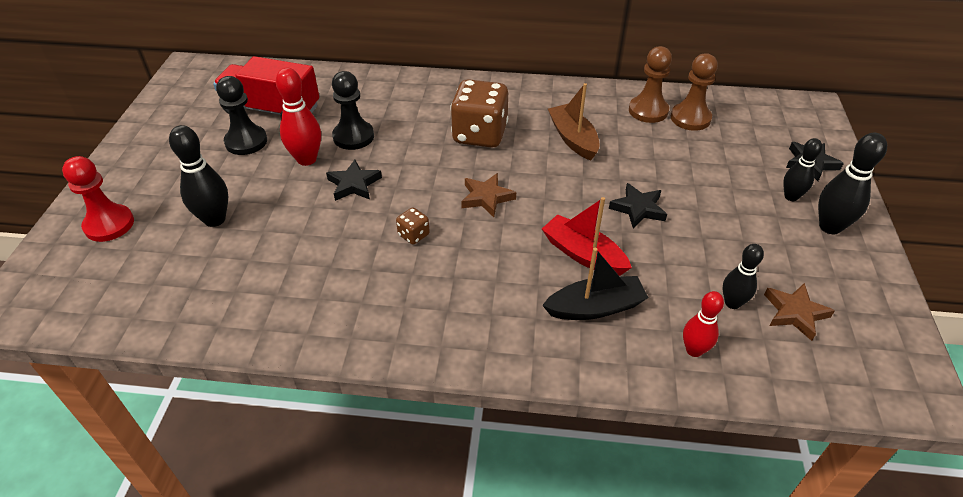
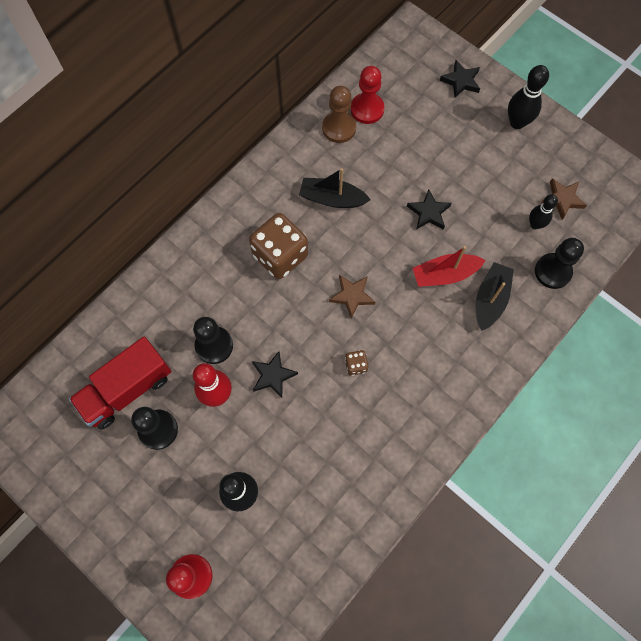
camera: 55 degrees left, 25 degrees up
brown boat [548,83,600,160] -> black boat [299,168,371,208]
brown pawn [671,53,718,131] -> red pawn [351,66,385,124]
red bowling pin [683,291,724,357] -> black pawn [535,238,584,289]
black bowling pin [783,138,822,201] -> none

